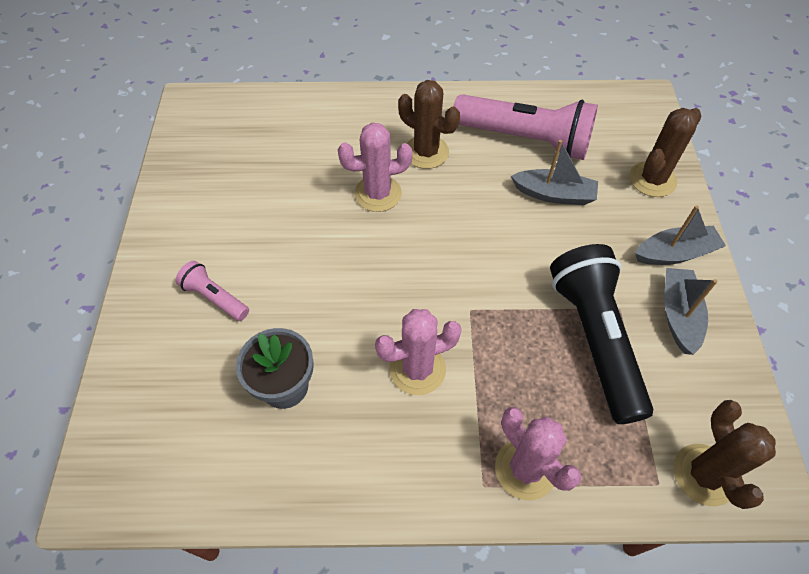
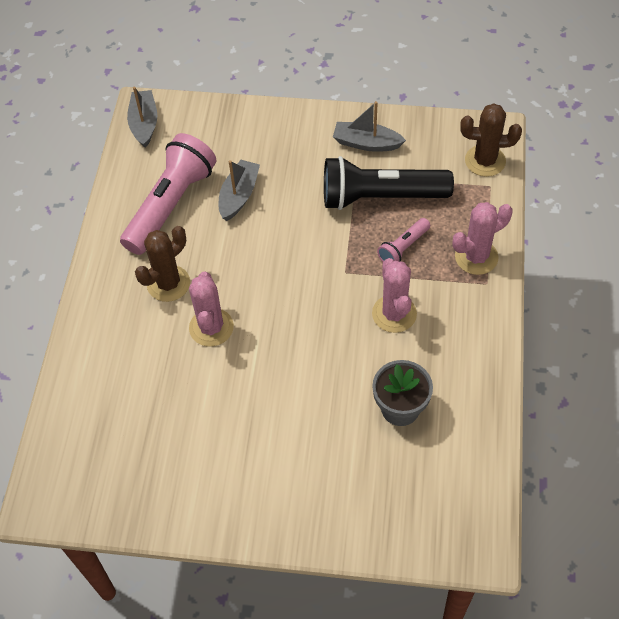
camera: 80 degrees left, 0 degrees up
pink flashlight [176,261,249,321] -> pink flashlight moved to [377,218,430,262]
brown cactus [630,108,701,197] -> none
grey boat [635,205,726,265] -> grey boat moved to [127,87,157,148]

